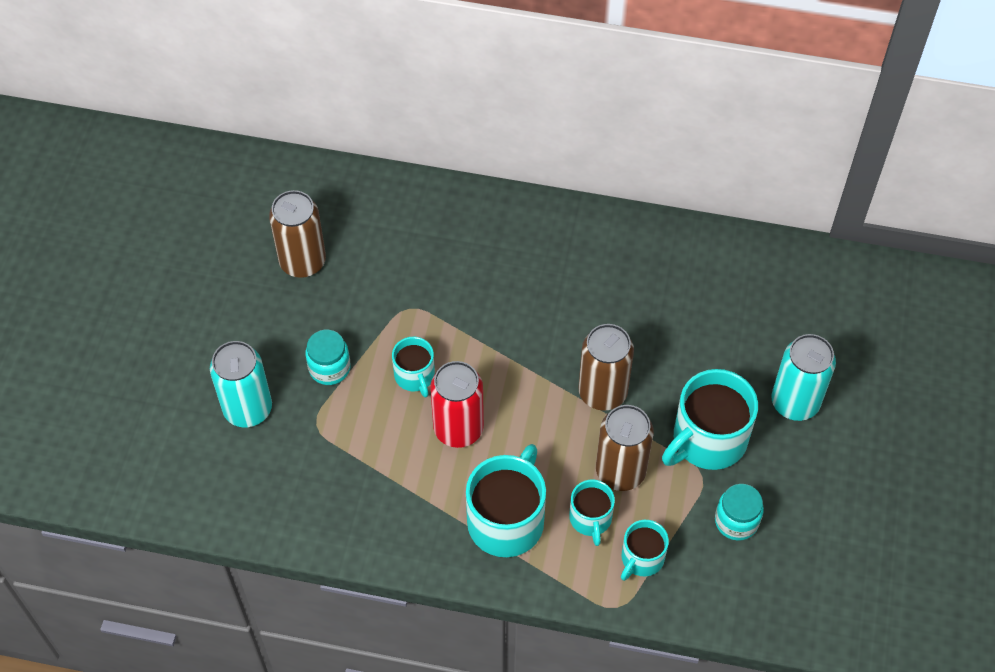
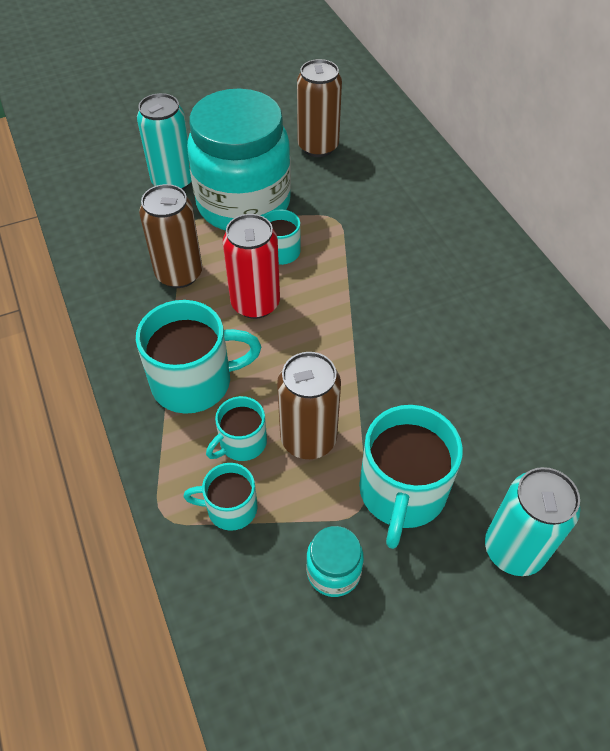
camera: 55 degrees right, 5 degrees down
turquoise jar [305,330,351,385] -> turquoise jar [187,89,291,230], size x2.47
brown can [578,324,634,411] -> brown can moved to [139,184,203,288]
turquoise mug [662,369,758,470] -> turquoise mug turned 90 degrees counterclockwise [359,405,463,549]

